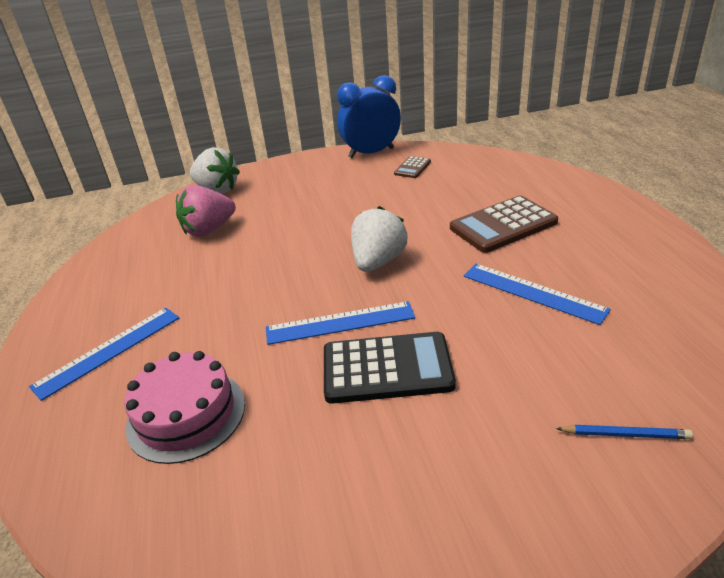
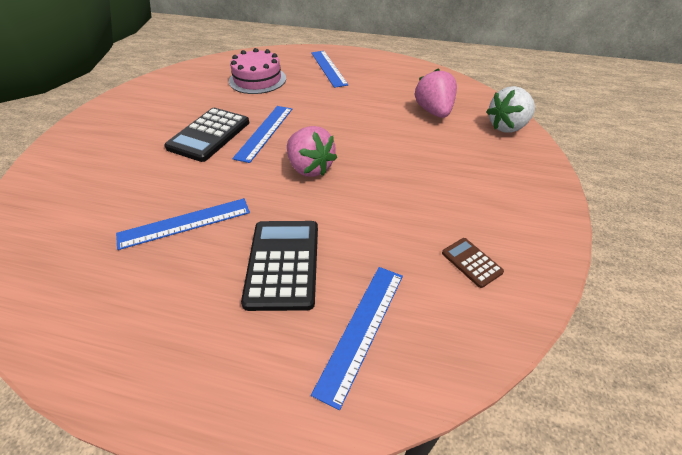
camera: 115 degrees right, 10 degrees up
blue clock [337,75,401,158] -> none
white strawberry [351,206,407,272] -> pink strawberry [287,126,337,177]
brown calculator [450,196,558,253] -> black calculator [241,221,318,311]
blue pencil [556,425,693,439] -> none
none -> blue ruler [311,267,403,410]

